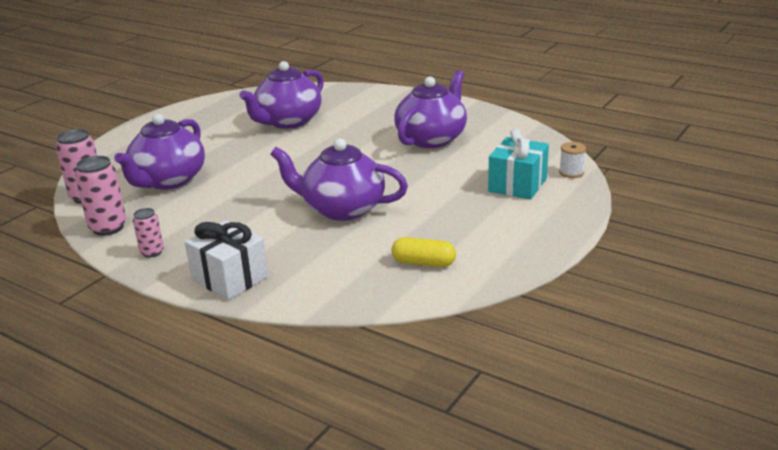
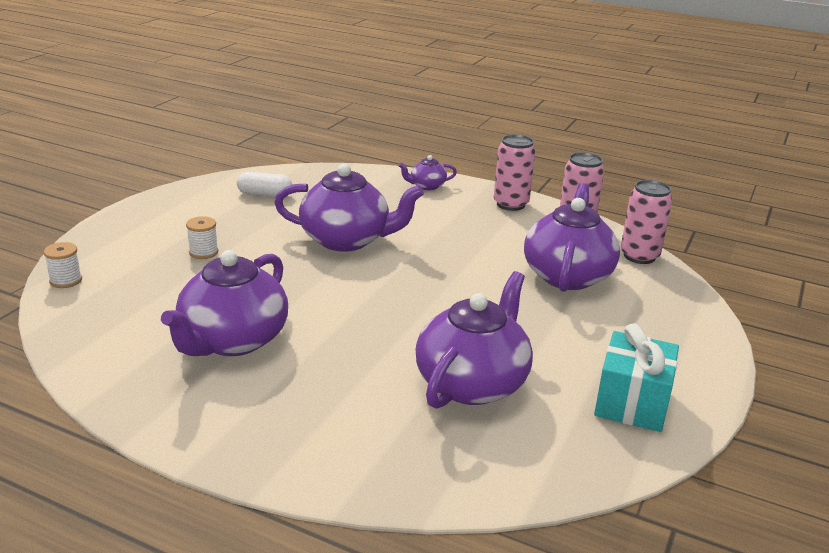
camera: 170 degrees right, 0 degrees up
pink can [133,208,164,258] -> pink can [494,134,535,211], size x1.68
white gift [185,220,269,300] -> purple teapot [398,155,457,190]
yellow capsule [392,237,456,267] -> white capsule [237,172,293,197]
turquoise gift [488,129,549,200] -> turquoise gift moved to [594,323,679,432]
none -> white spool [186,216,218,259]

